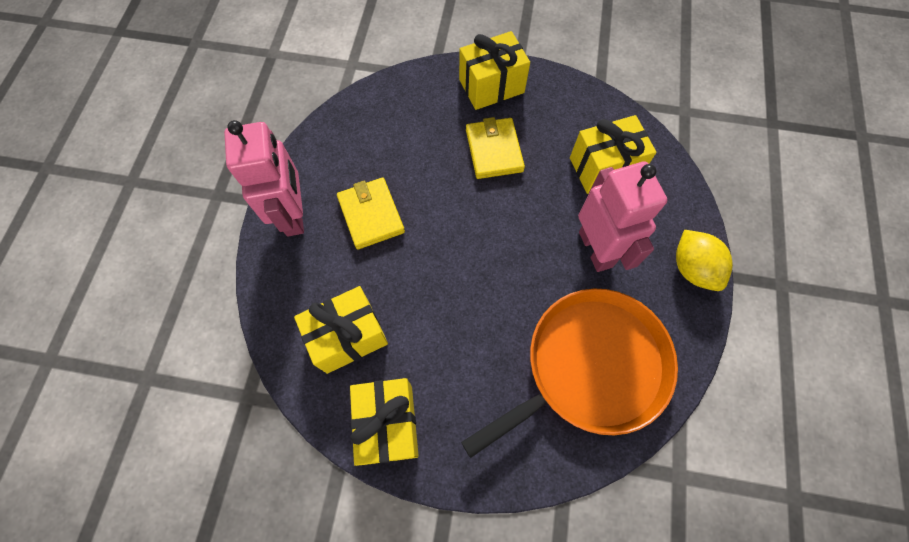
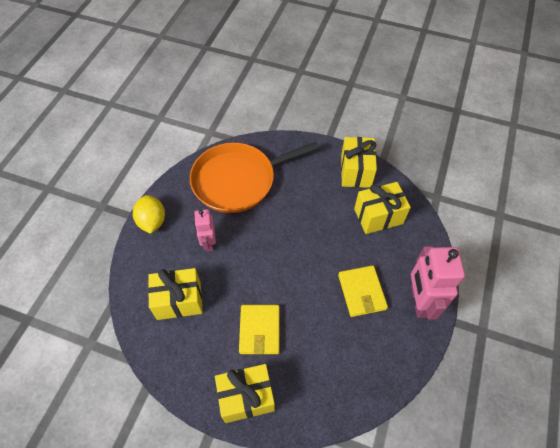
camera: 170 degrees left, 10 degrees down
pink robot [578,161,667,272] -> pink robot [194,209,216,252], size x0.60

